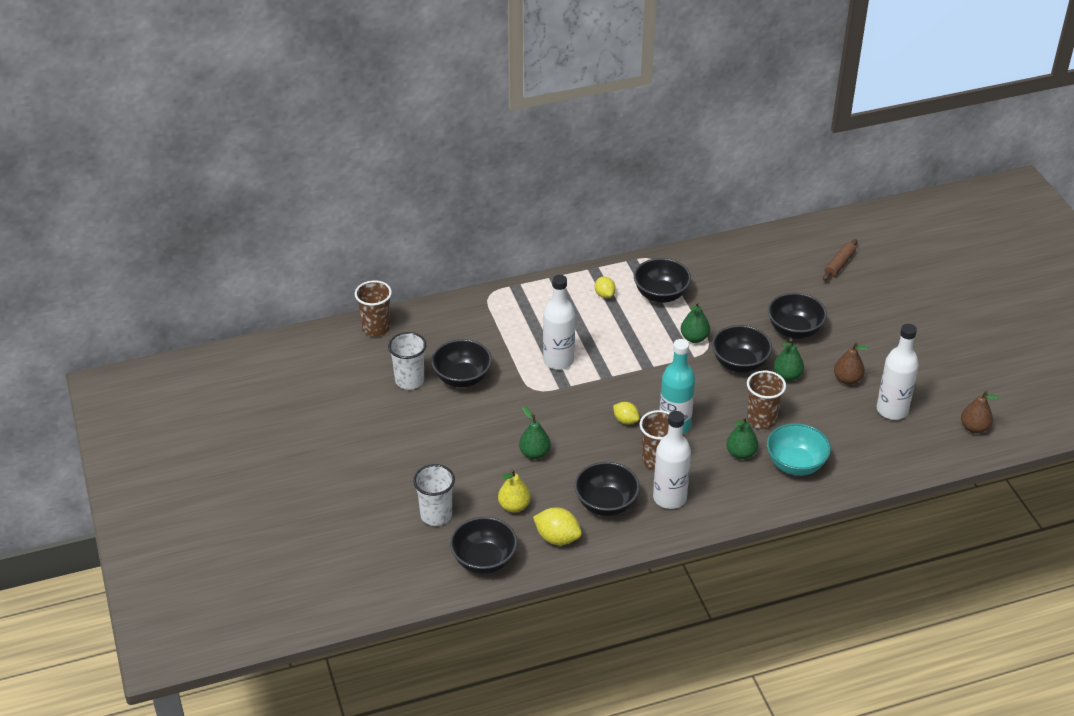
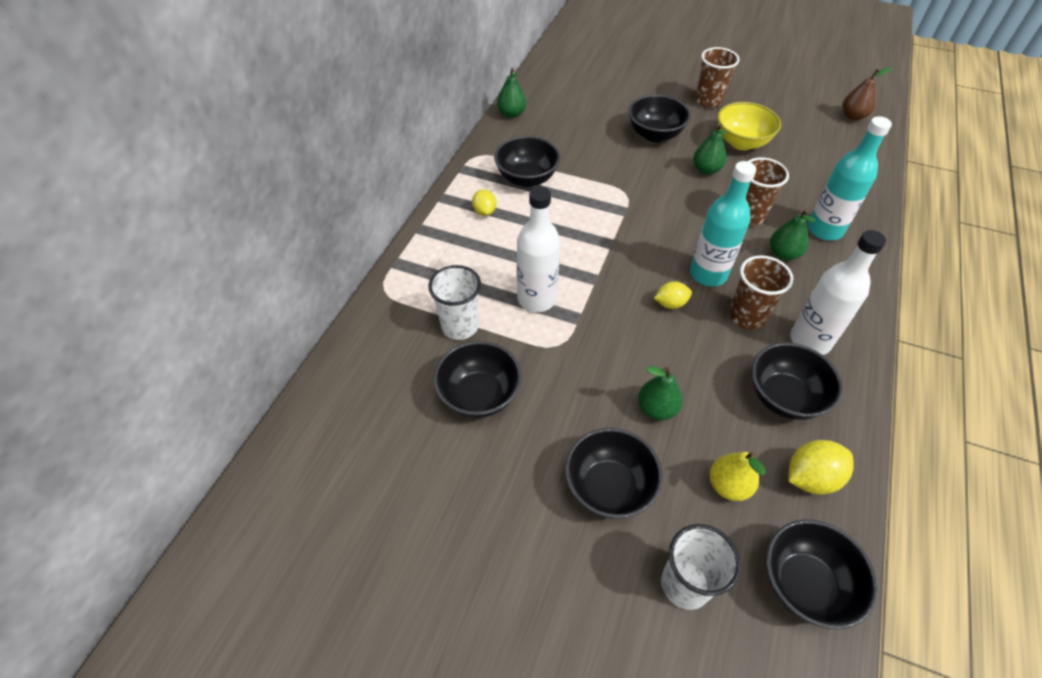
camera: 50 degrees left, 10 degrees up
brown cup [355,280,392,336] -> brown cup moved to [695,47,739,108]
white cup [388,332,426,390] -> white cup moved to [428,265,481,340]
yellow lemon [595,276,616,298] -> yellow lemon turned 60 degrees clockwise [472,189,496,216]
green pear [681,301,710,343] -> green pear moved to [497,68,526,118]
black bowl [712,325,772,373] -> black bowl moved to [565,428,663,519]
turquoise bowl [767,423,831,476] -> turquoise bottle [807,116,892,240]
brown rolling pin [823,239,857,281] -> none
brown pear [834,342,869,385] -> yellow bowl [717,102,781,150]
white bottle [877,324,919,420] -> none

